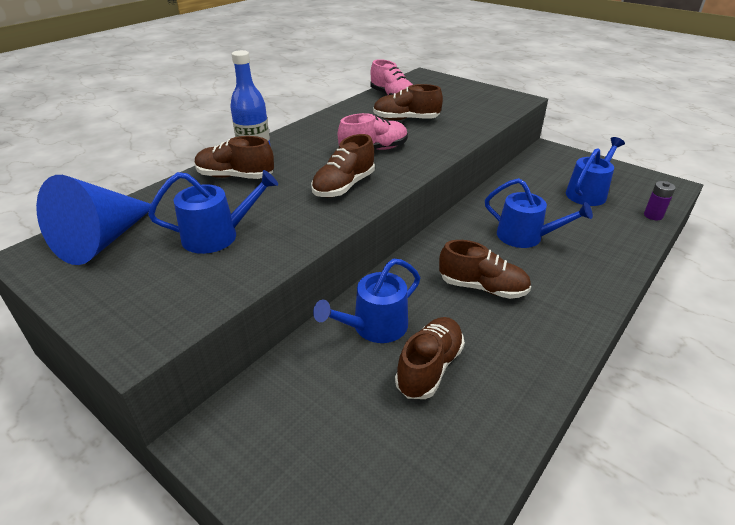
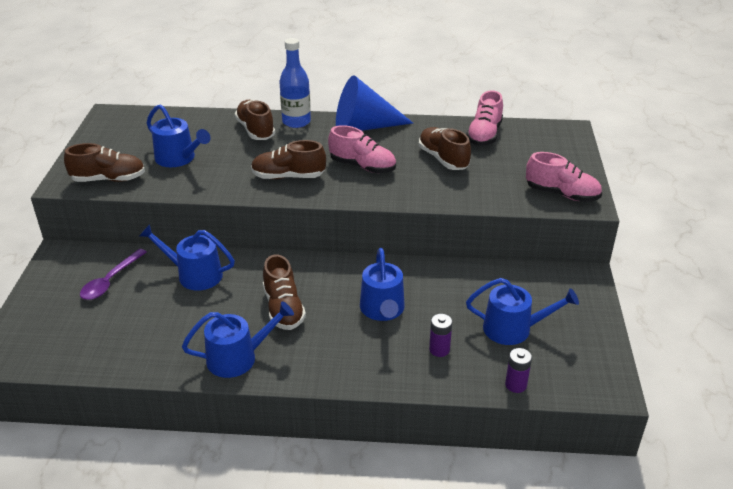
camera: 55 degrees right, 0 degrees up
blue cone [36,175,151,265] -> blue cone moved to [336,75,413,131]
brown shoe [395,317,465,399] -> brown shoe moved to [64,143,145,182]
none -> purple spoon [80,249,147,300]
none -> blue watering can [182,301,294,378]
none -> purple battery [429,314,452,357]
none -> pink shoe [526,152,602,202]

